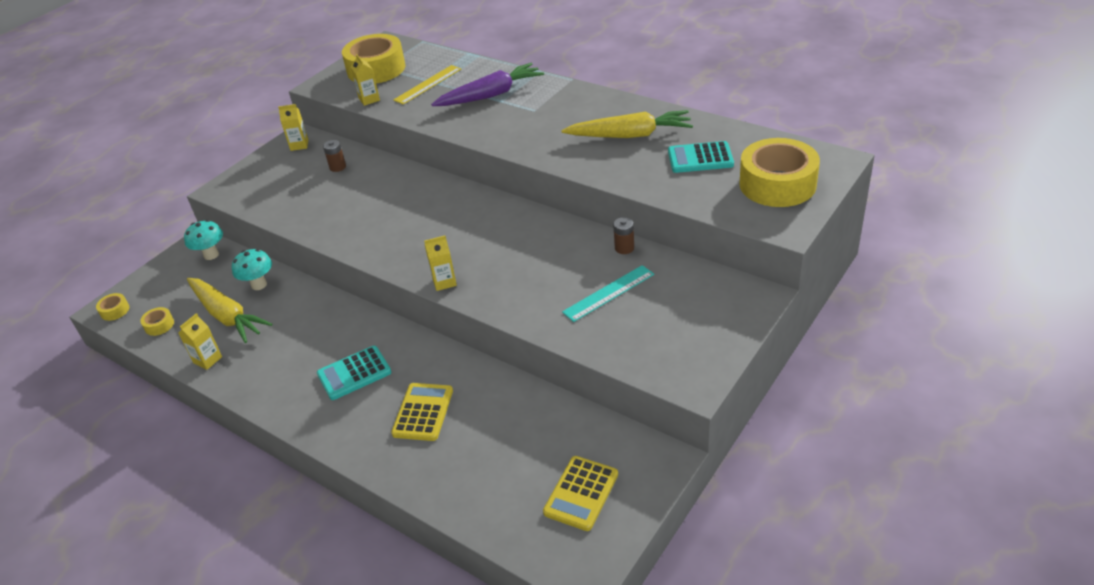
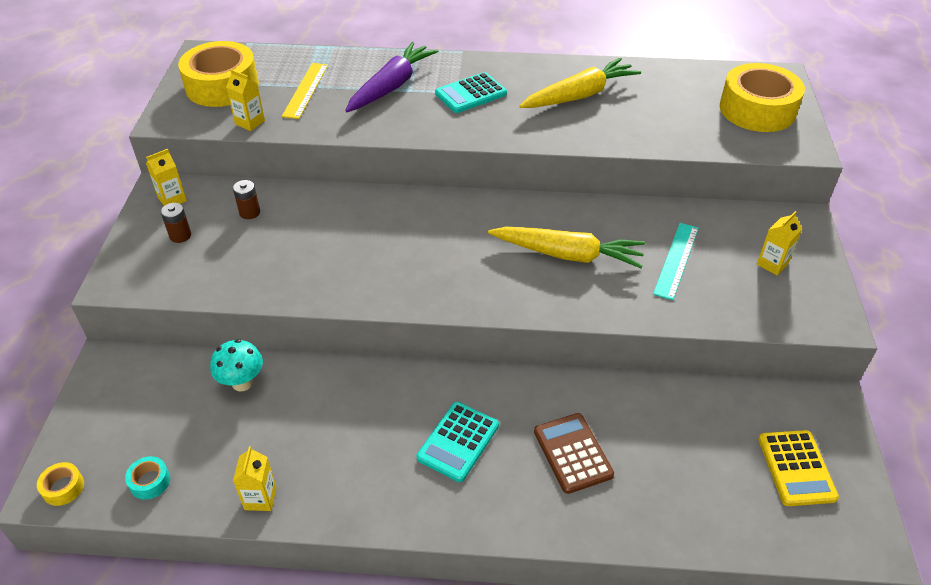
camera: 35 degrees left, 5 degrees up
yellow tape [140,307,174,336] -> turquoise tape [125,456,170,500]
turquoise mushroom [184,220,223,260] -> none
yellow carrot [187,278,272,343] -> yellow carrot moved to [488,227,645,268]
yellow calculator [391,383,453,441] -> brown calculator [534,413,614,494]
yellow carton [424,235,457,291] -> yellow carton moved to [757,211,802,275]
brown battery [613,217,634,254] -> brown battery moved to [161,203,191,243]
turquoise calculator [668,141,734,173] -> turquoise calculator moved to [435,72,507,113]

